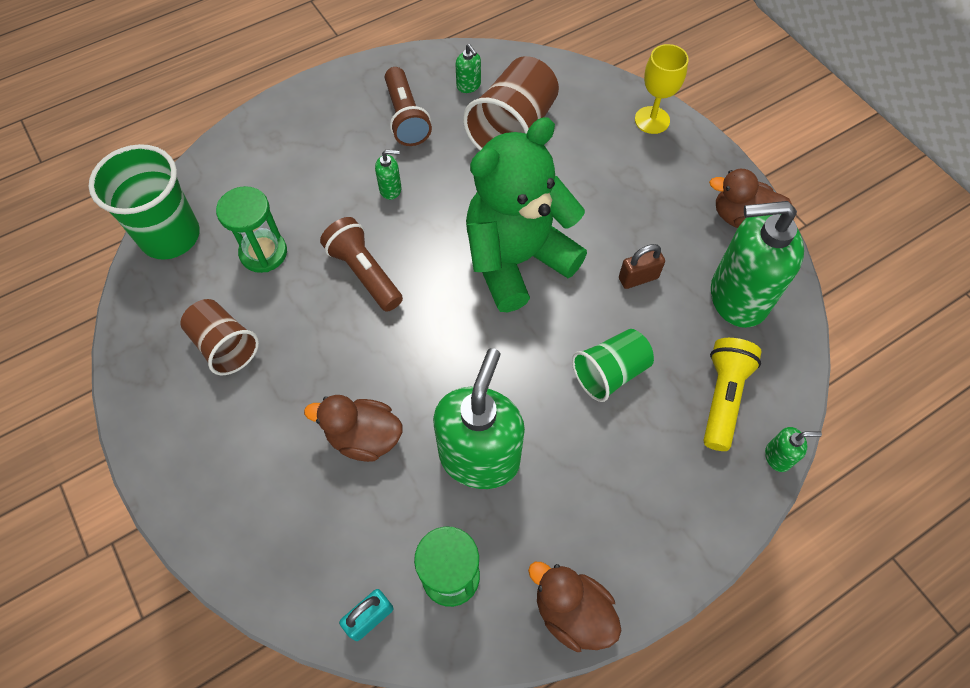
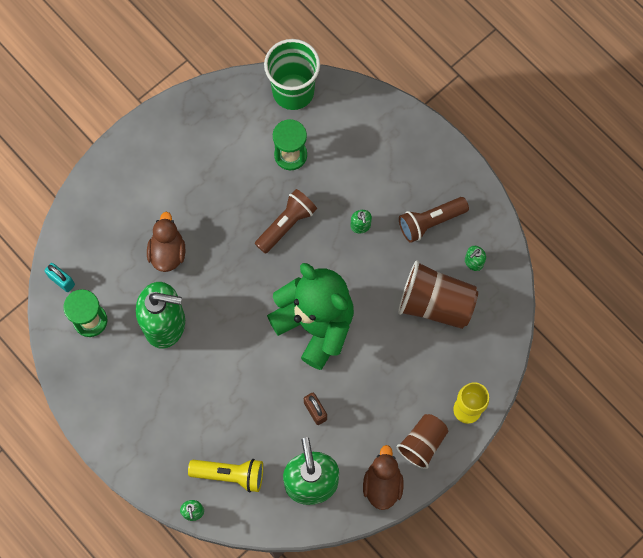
camera: 80 degrees right, 10 degrees up
brown cup [180,299,259,375] -> brown cup moved to [397,414,448,469]
brown duck [528,562,622,652] -> none
green cup [572,329,654,402] -> none

